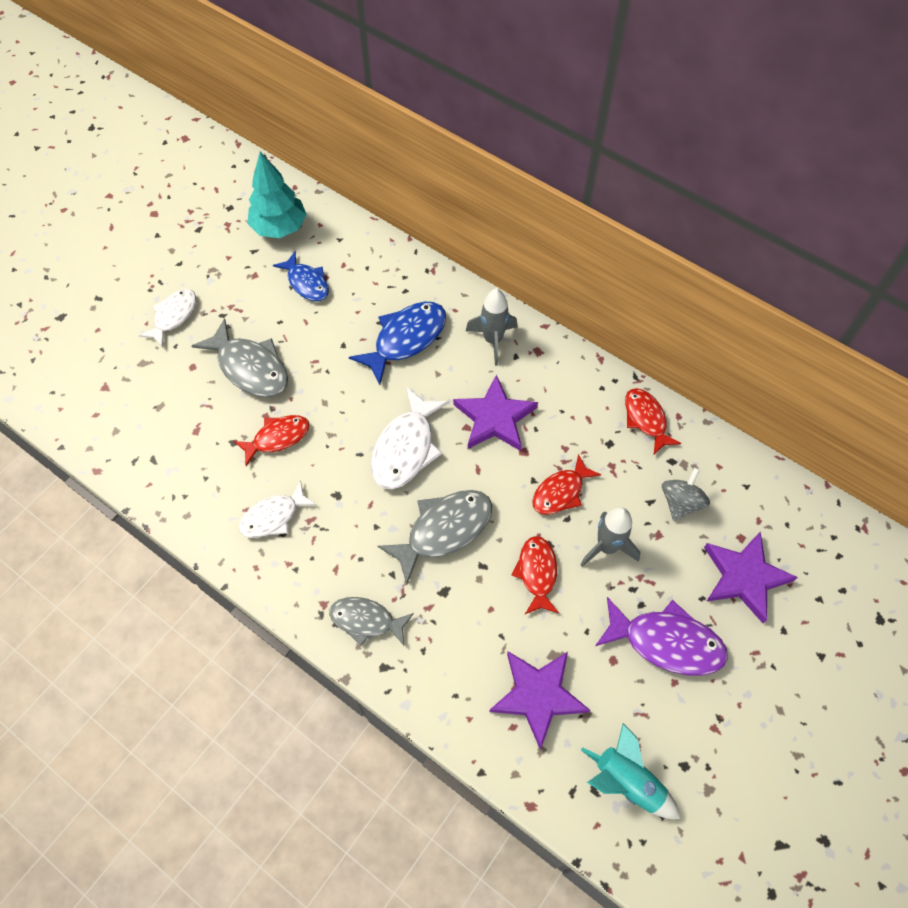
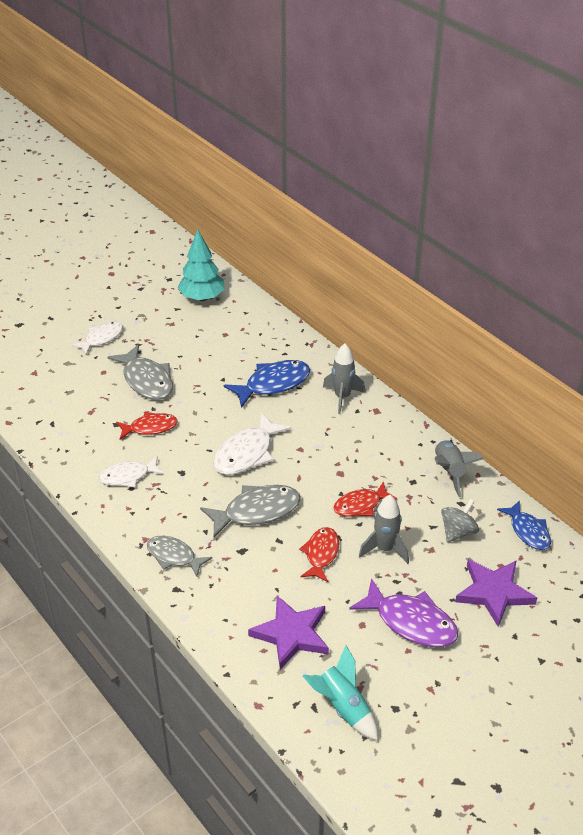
camera: 15 degrees right, 20 degrees down
blue fish [273,252,329,301] -> blue fish moved to [497,500,551,550]
purple star [453,375,538,451] -> none
red fish [625,388,681,454] -> grey rocket [434,439,484,497]

